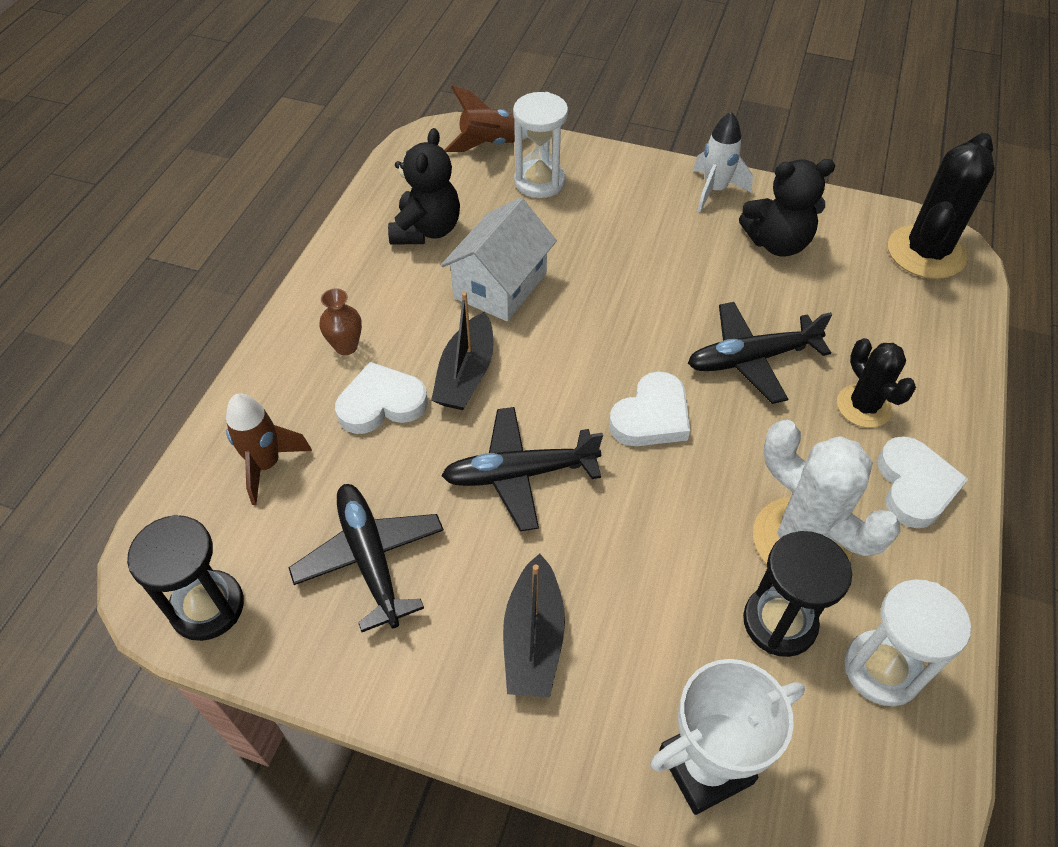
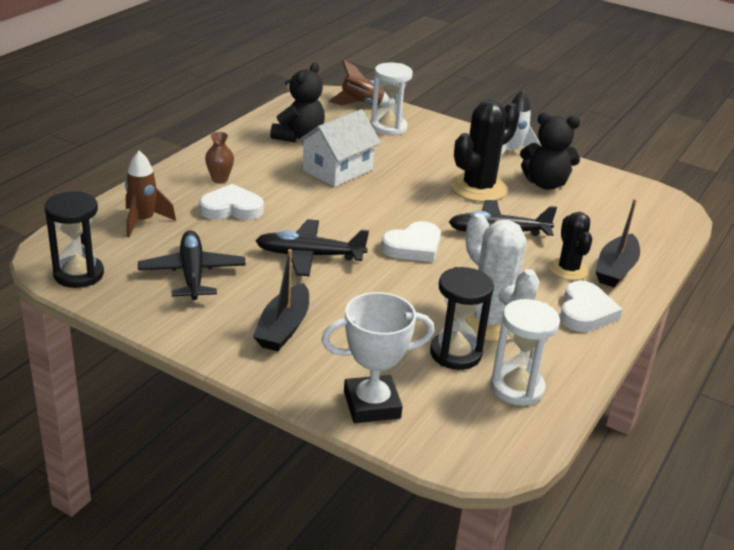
camera: 10 degrees right, 20 degrees down
black boat [431,292,494,410] -> black boat moved to [595,198,640,287]
black cactus [888,133,995,279] -> black cactus moved to [450,100,520,202]

